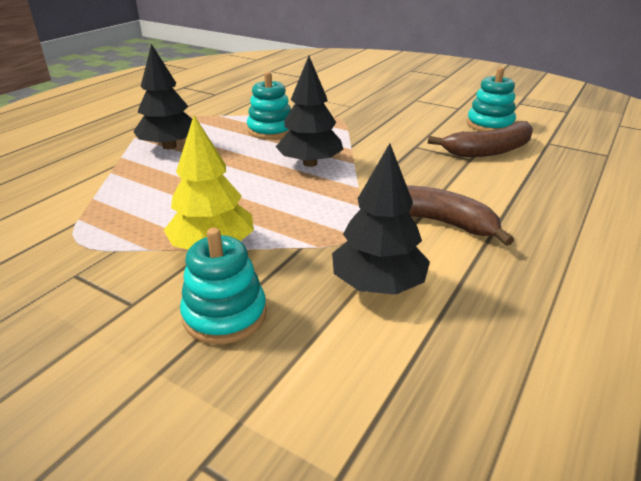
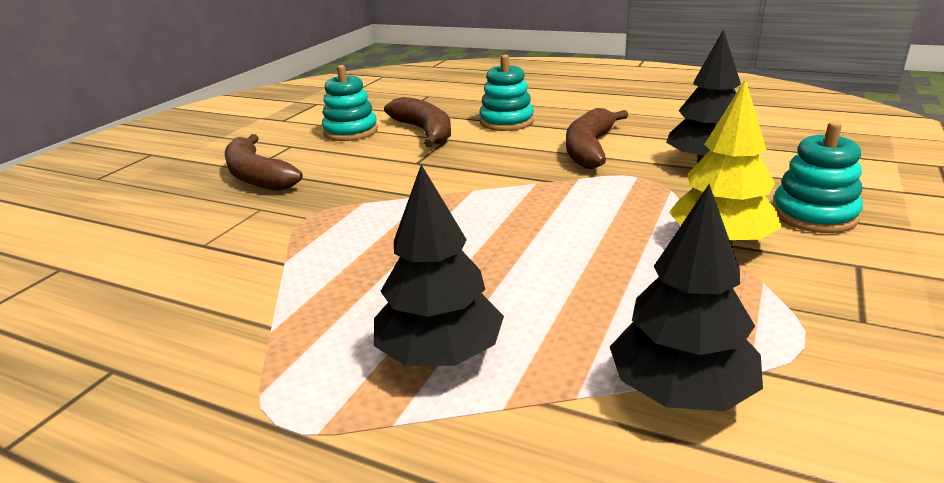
camera: 95 degrees left, 5 degrees down
turquoise stacking toy [247,72,291,139] -> turquoise stacking toy moved to [479,55,534,131]
black tree [276,56,344,167] -> black tree moved to [610,184,763,411]
none -> brown banana [225,134,303,191]

